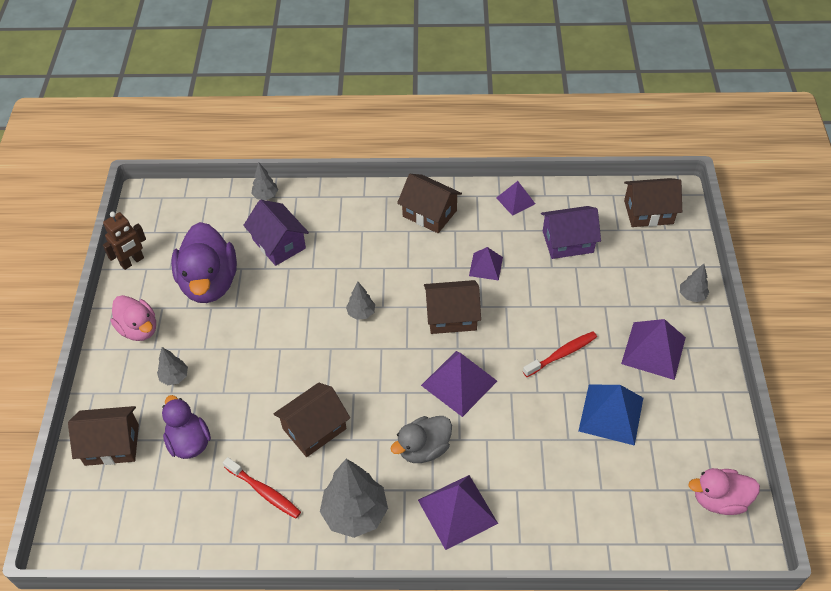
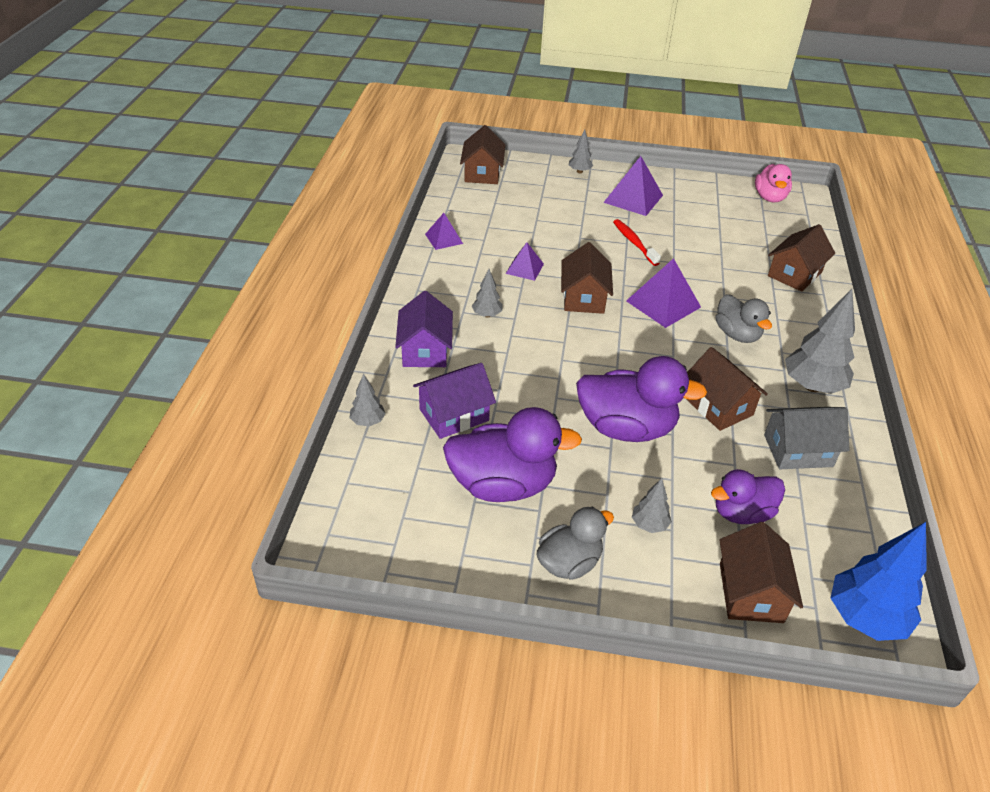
camera: 85 degrees left, 10 degrees down
brown robot [103,212,146,270] -> none
pink duck [111,295,156,341] -> grey duck [537,506,614,580]
red toothbrush [223,457,301,519] -> grey house [764,407,850,469]
grey tree [346,282,375,320] -> grey tree moved to [472,269,503,318]
brown house [397,174,462,233] -> brown house moved to [768,224,835,292]
purple pyramid [418,475,498,550] -> none
purple house [541,206,601,259] -> purple house moved to [395,291,453,367]
blue pyramid [578,385,643,446] -> none
none -> purple duck [576,356,707,442]
none -> blue tree [831,522,927,641]

